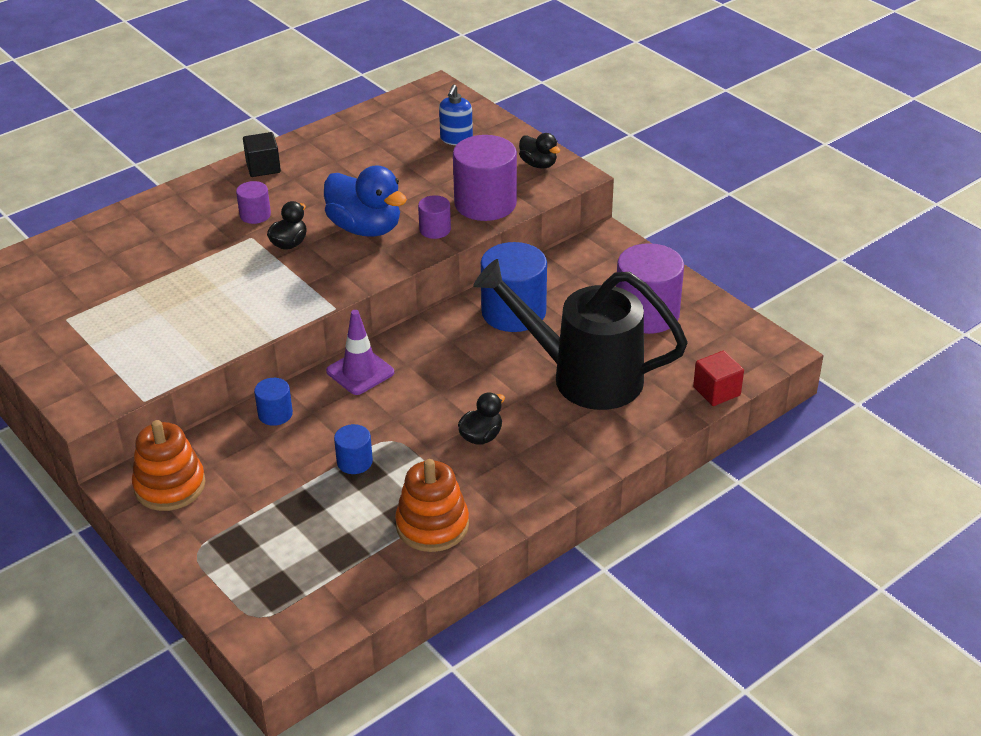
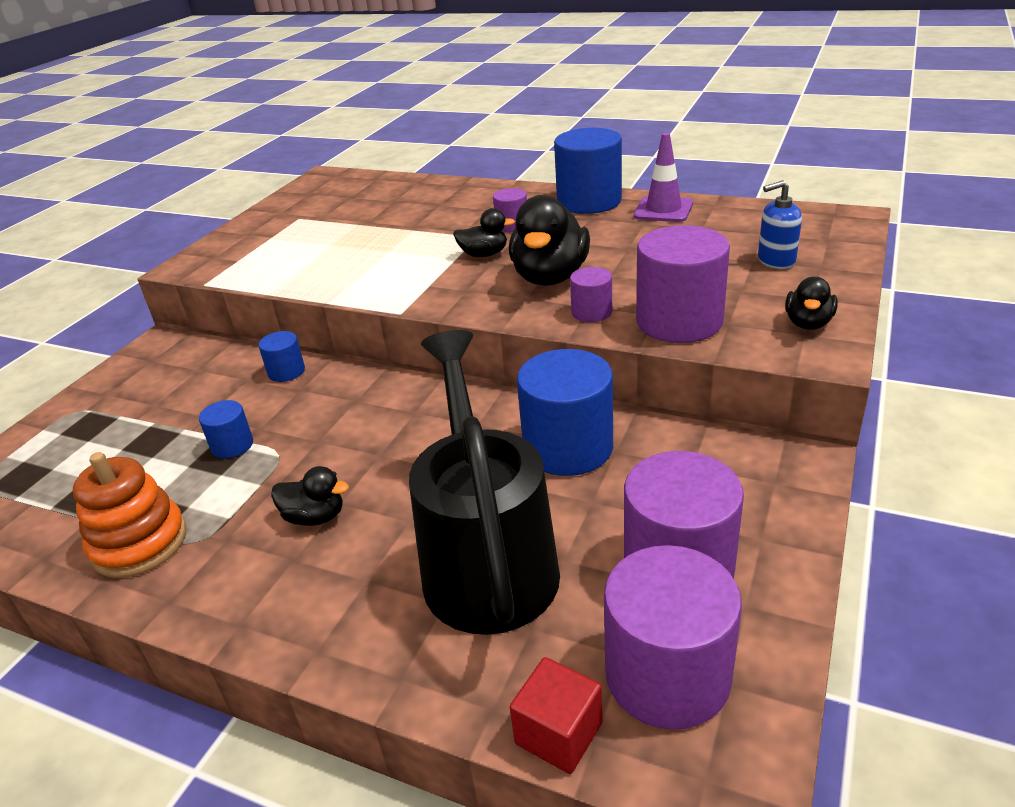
camera: 65 degrees right, 5 degrees down
orange stacking toy [132,420,205,511] -> none
black cube [243,132,281,177] -> blue cylinder [554,128,622,214]
blue duck [324,165,407,237] -> black duck [509,195,590,286]
purple traffic cone [326,310,394,395] -> purple traffic cone moved to [634,133,693,222]
none -> purple cylinder [604,545,742,730]

